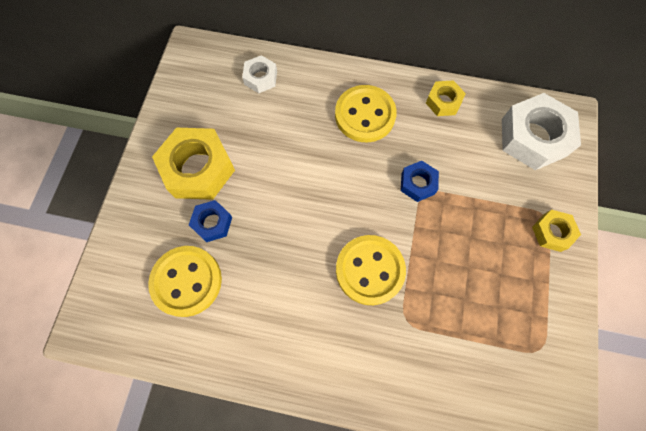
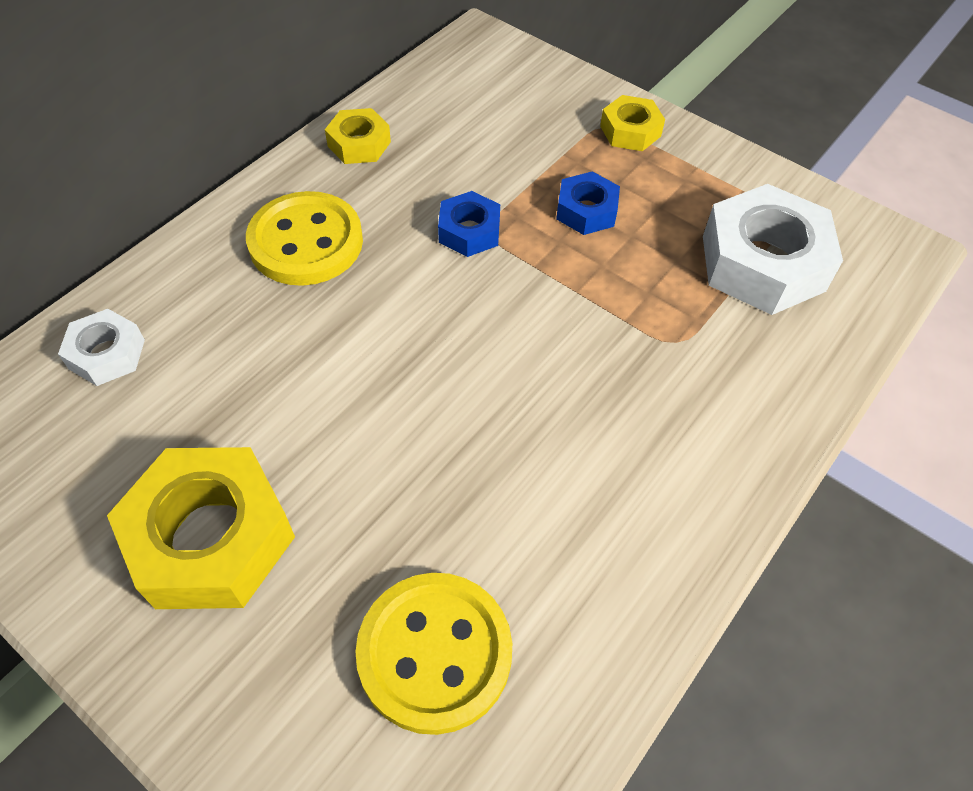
camera: 65 degrees left, 15 degrees down
blue nut [189,200,232,242] -> blue nut moved to [556,171,620,235]
yellow button [336,235,406,305] -> none
white nut [502,93,581,170] -> white nut moved to [703,184,843,315]

